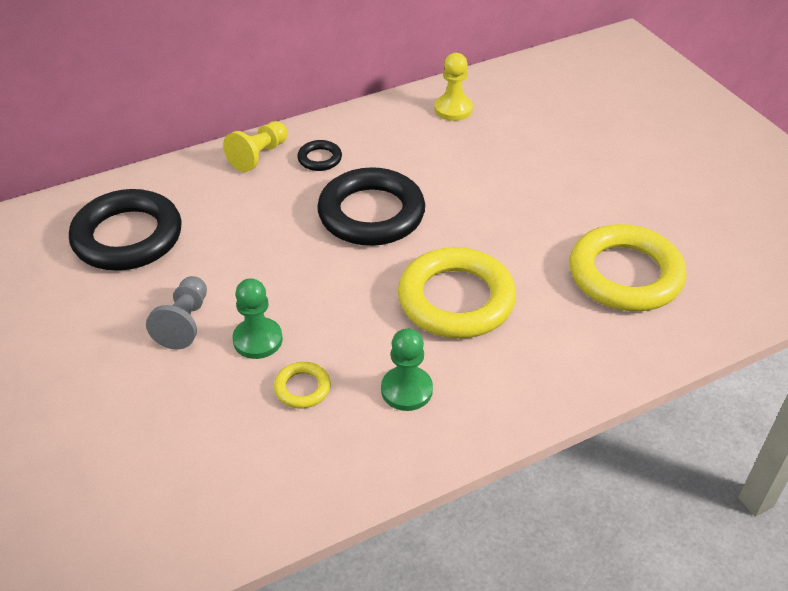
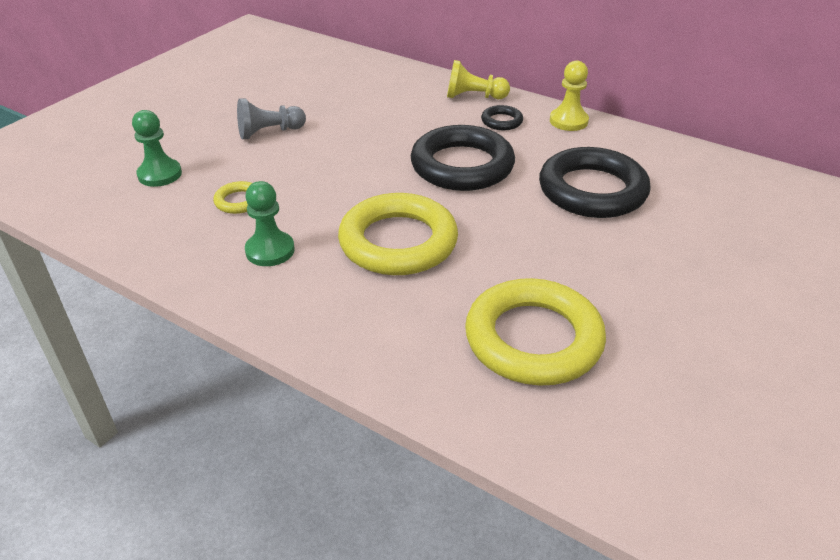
camera: 60 degrees right, 5 degrees down
black ring [69,189,182,271] -> black ring moved to [539,147,651,218]
green pawn [232,278,283,359] -> green pawn moved to [132,110,182,187]
yellow pawn [434,53,473,121] -> yellow pawn moved to [550,61,589,131]

